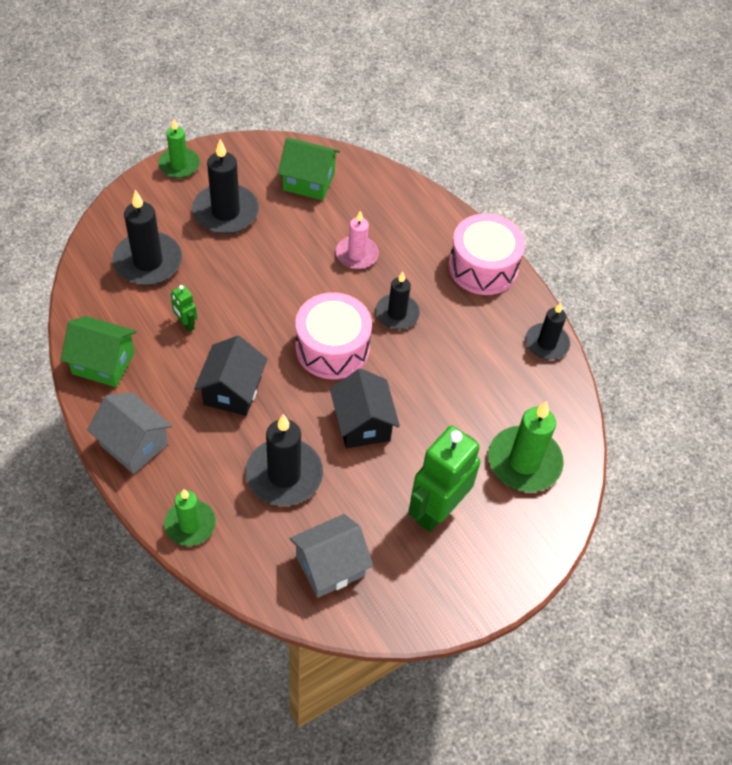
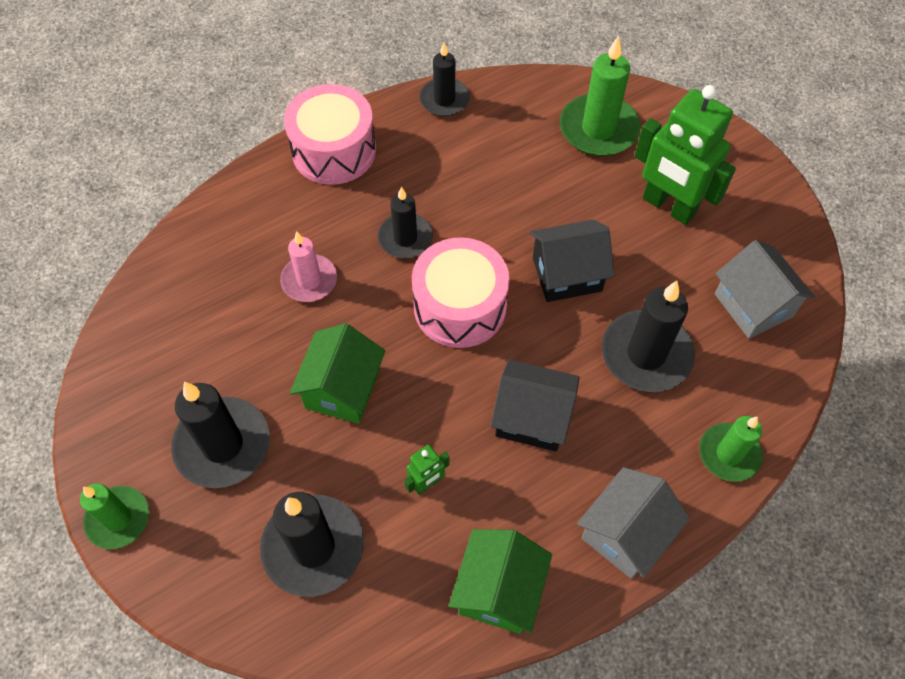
camera: 85 degrees left, 5 degrees up
green house [278,138,340,200] -> green house moved to [290,323,385,424]

